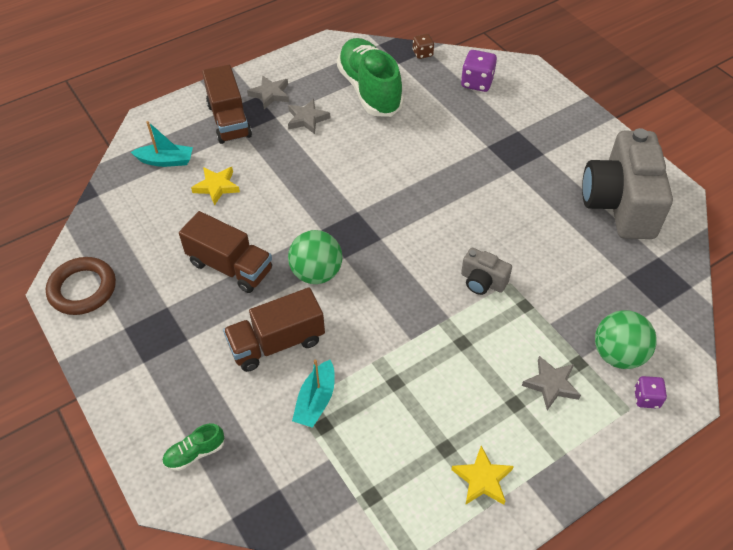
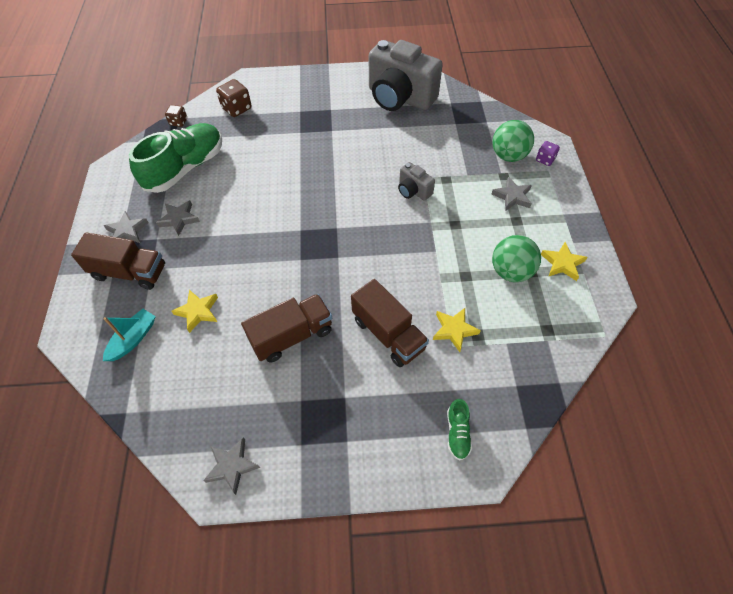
camera: 60 degrees left, 5 degrees up
brown ring [46,257,116,315] -> grey star [203,437,260,495]
brown truck [223,288,325,372] -> brown truck turned 45 degrees counterclockwise [351,279,429,367]
green ball [288,230,342,284] -> green ball moved to [492,235,541,282]
turquoise boat [292,359,335,428] -> yellow star [433,308,481,352]
green shoe [337,38,404,117] -> green shoe turned 120 degrees clockwise [129,123,222,193]
purple dice [461,50,497,92] -> brown dice [216,79,252,117]
grey camera [461,248,512,295] -> grey camera turned 75 degrees clockwise [398,162,435,201]

